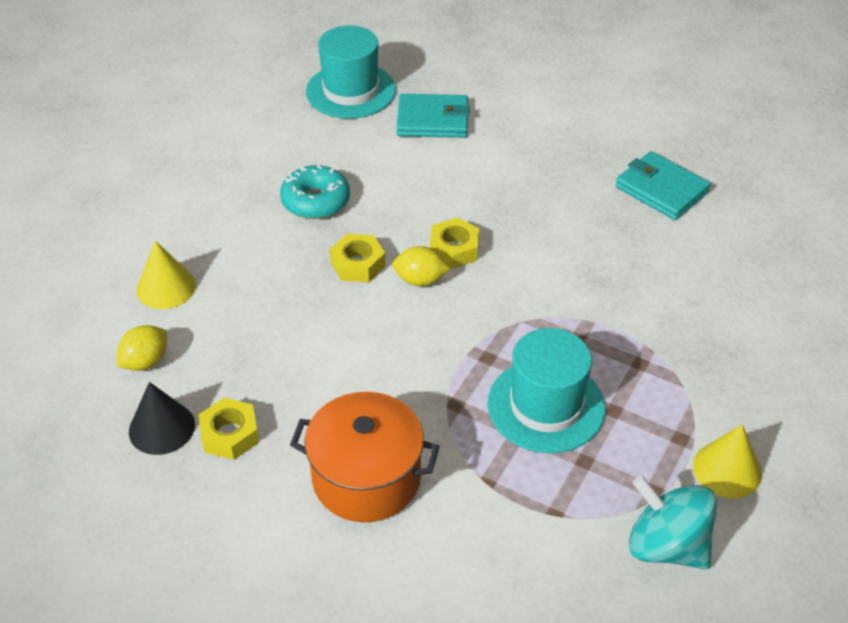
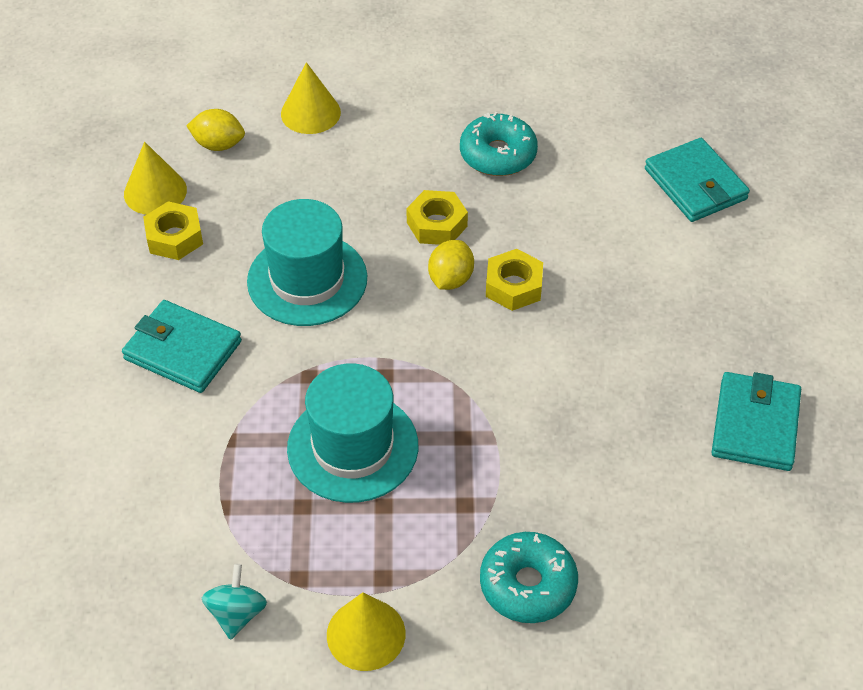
camera: 60 degrees right, 5 degrees up
black cone [129,382,195,455] -> yellow cone [124,142,187,215]
orange pot [290,392,440,522] -> turquoise wallet [122,300,242,393]
turquoise hat [306,25,396,119] -> turquoise hat moved to [247,199,367,326]
yellow lemon [392,246,450,286] -> yellow lemon turned 45 degrees clockwise [428,240,474,290]
turquoise spinning top [629,475,717,570] -> turquoise spinning top [202,564,267,640], size x0.58
none -> turquoise donut [480,532,578,623]

